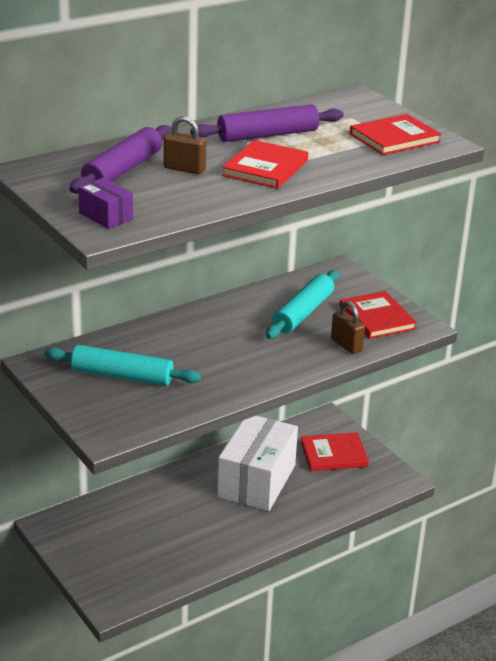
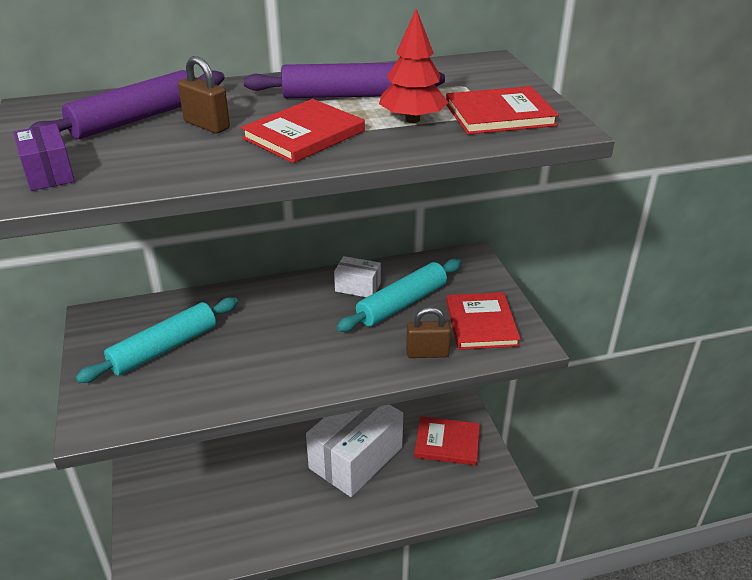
camera: 20 degrees right, 5 degrees up
turquoise rolling pin [45,345,201,386] -> turquoise rolling pin turned 75 degrees counterclockwise [76,297,238,383]
brown padlock [331,301,365,354] -> brown padlock turned 75 degrees counterclockwise [406,307,451,358]
none -> white box [334,256,381,297]
none -> red tree [379,9,449,123]

